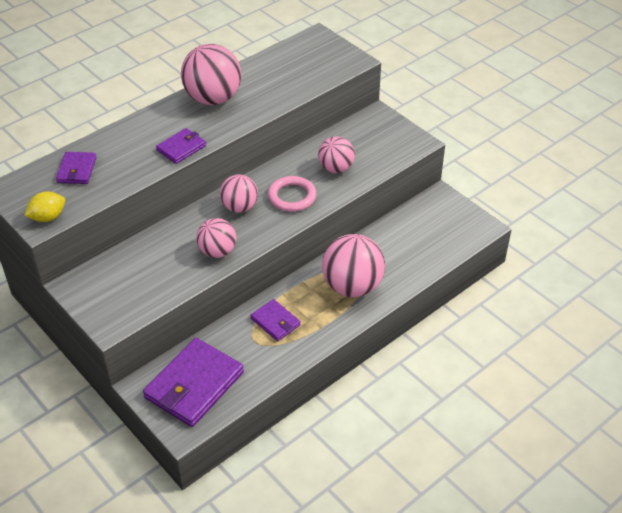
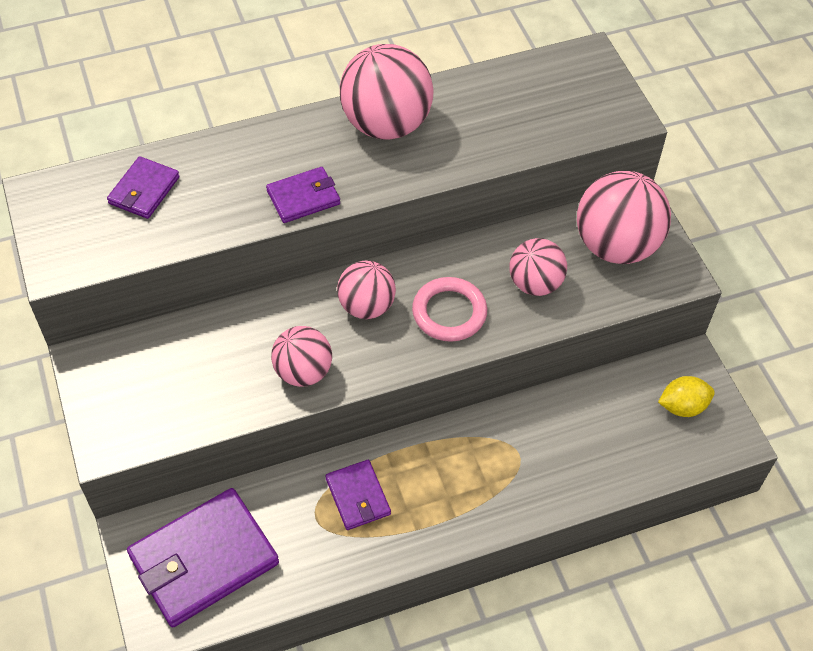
camera: 20 degrees right, 10 degrees up
yellow lemon [24,191,65,222] -> yellow lemon moved to [658,376,715,417]
pink ball [322,234,385,297] -> pink ball moved to [577,171,671,264]

